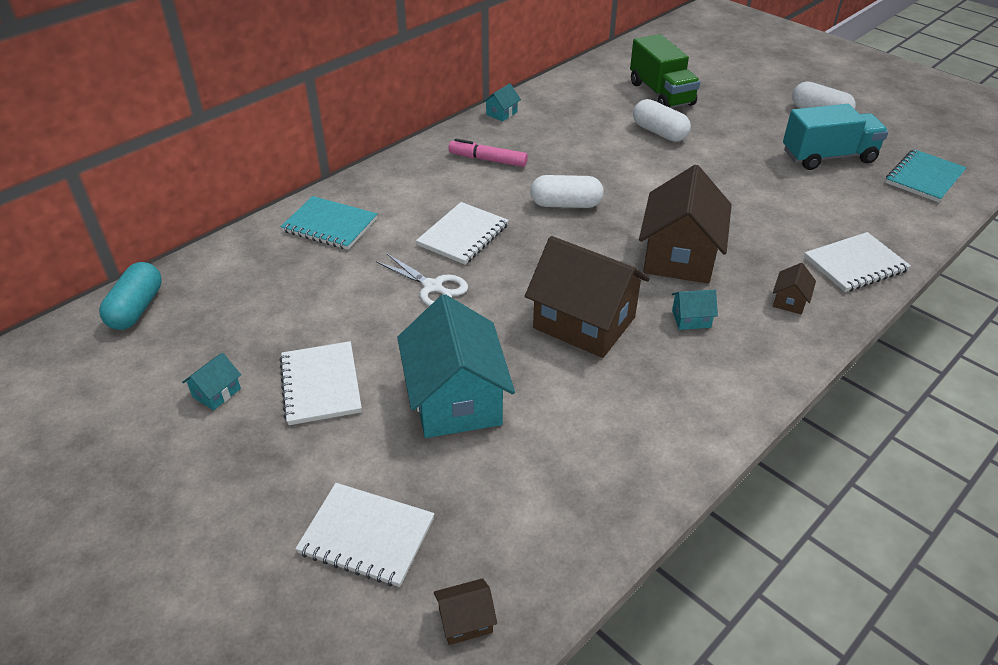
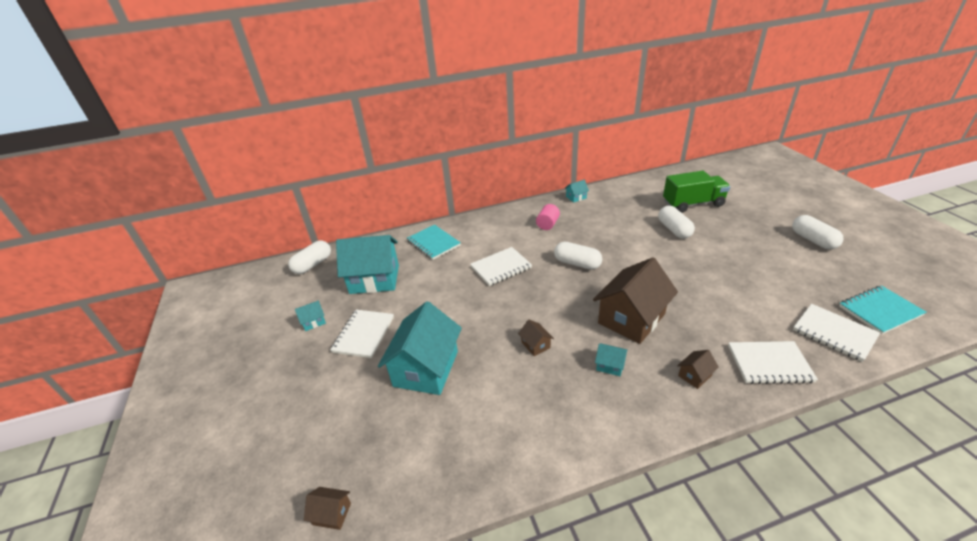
camera: 30 degrees right, 5 degrees down
turquoise capsule [99,262,162,330] -> white capsule [288,240,331,274]
white notebook [295,483,434,587] -> white notebook moved to [793,304,880,362]
white scissors [376,253,468,306] -> none
pink marker [448,139,528,167] -> pink cylinder [536,204,560,230]
brown house [525,236,650,358] -> brown house [518,320,554,356], size x0.42
green truck [630,34,700,108] -> green truck turned 105 degrees counterclockwise [663,171,730,213]
turquoise truck [783,104,889,170] -> none
none -> turquoise house [336,235,399,294]

